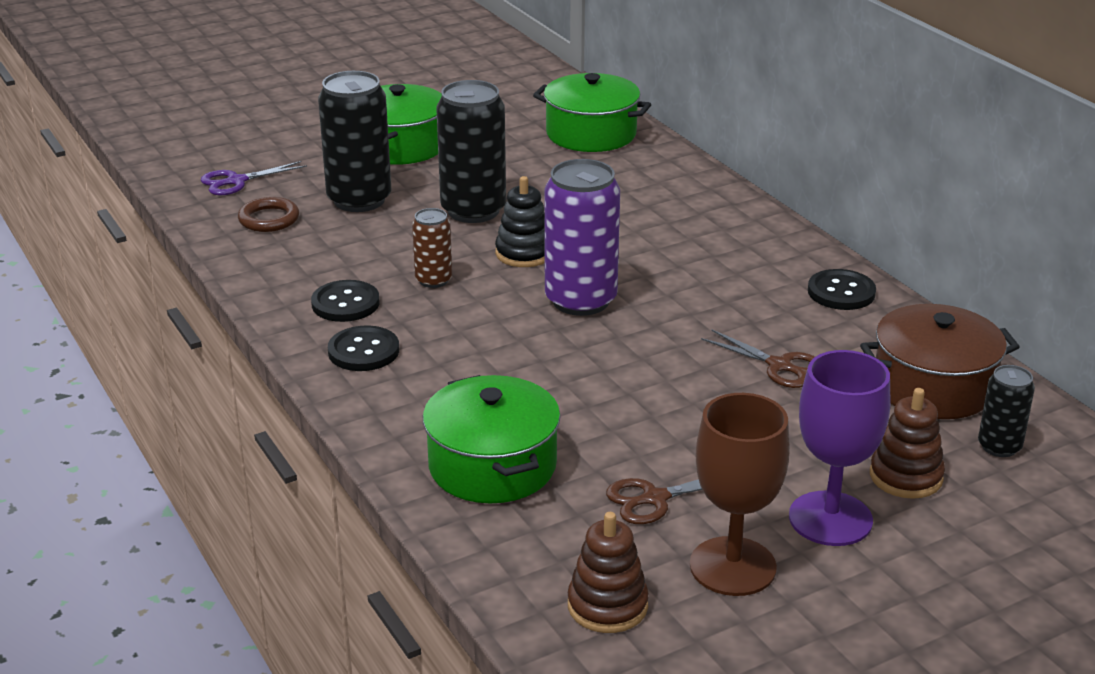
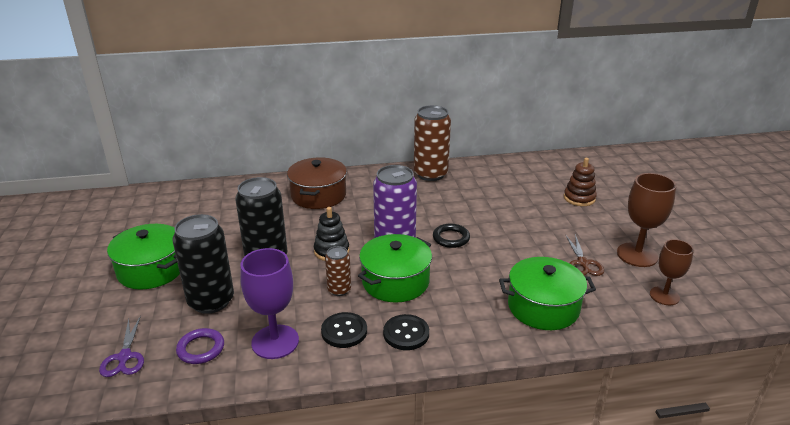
camera: 70 degrees left, 0 degrees up
brown ring [238,197,299,232] -> purple ring [176,328,224,364]
green pot [533,73,651,152] -> green pot moved to [358,234,432,302]
brown stacking toy [568,512,649,633] -> brown goblet [650,239,694,305]
brown scissors [701,329,815,388] -> none
purple goblet [789,350,890,546] -> purple goblet moved to [240,248,299,359]
black button [808,269,876,310] -> brown can [414,105,451,181]
brown pot [860,304,1019,419] -> brown pot moved to [287,157,347,209]
black can [978,365,1035,457] -> none
none -> black ring [433,224,470,248]

